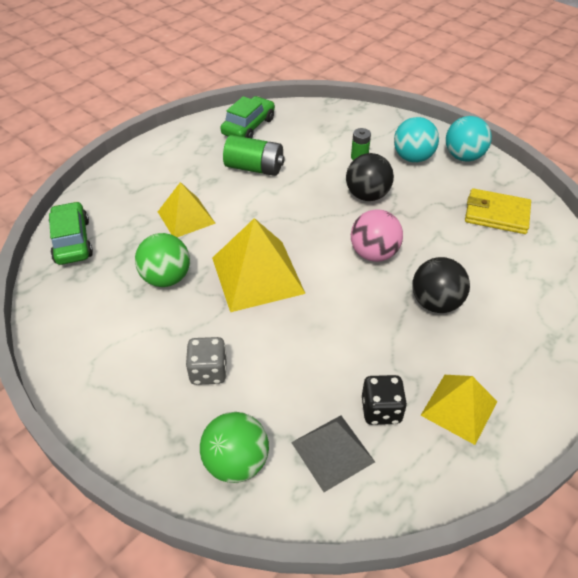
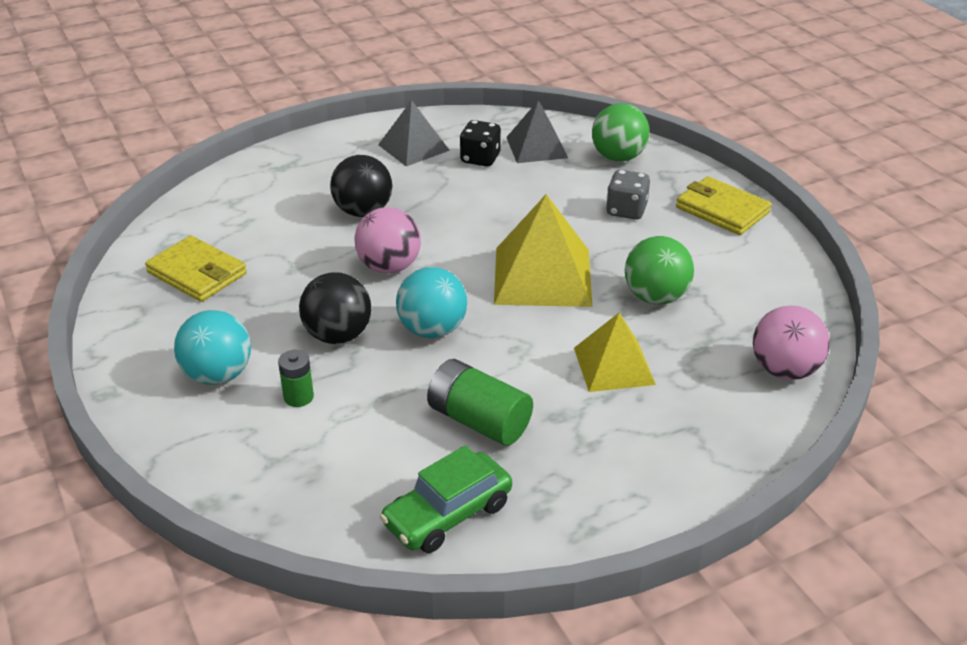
camera: 160 degrees left, 10 degrees down
green car [49,201,93,265] -> pink ball [753,305,830,380]
yellow pyramid [420,375,497,445] -> grey pyramid [378,100,450,166]
turquoise ball [446,116,492,162] -> turquoise ball moved to [396,267,467,338]
none -> yellow wallet [676,176,771,235]

